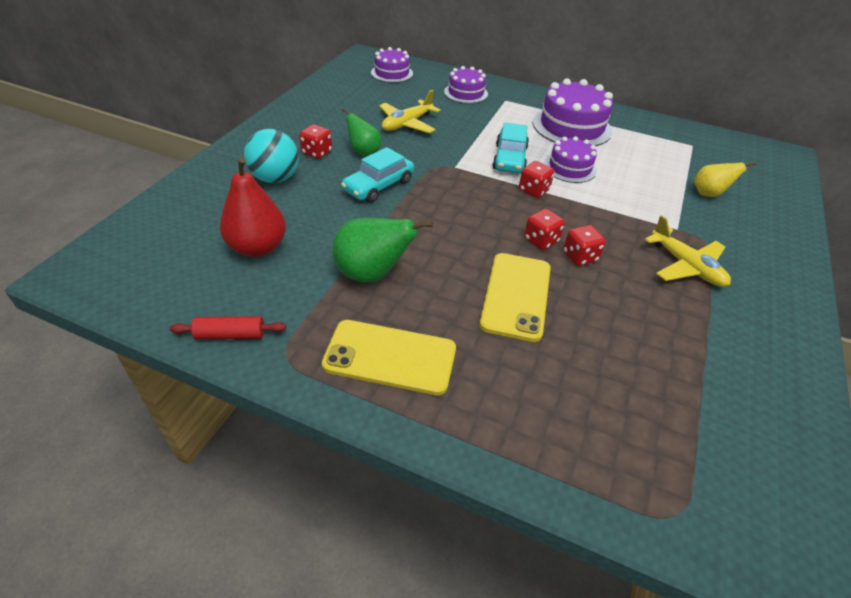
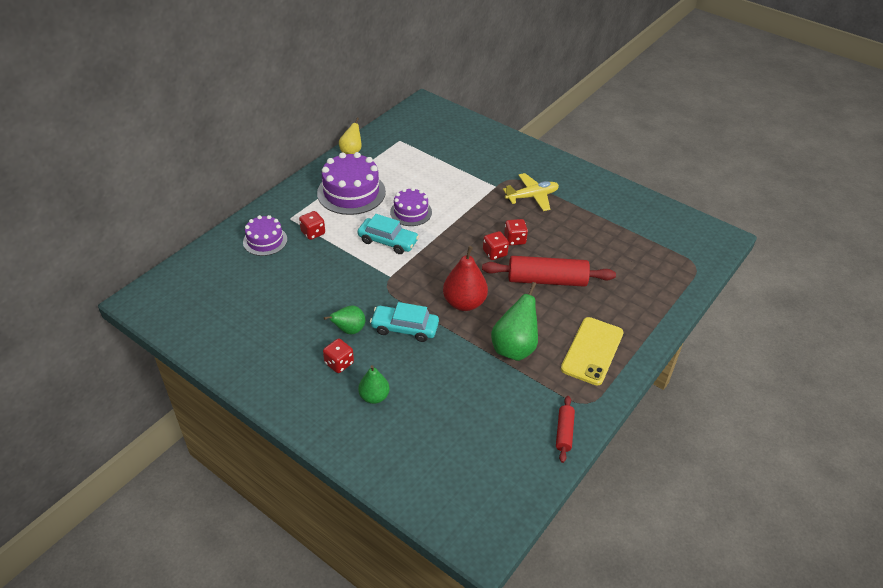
camera: 75 degrees left, 0 degrees up
red pear [220,157,286,257] -> red pear moved to [443,246,488,311]
turquoise ball [244,129,299,183] -> green pear [358,365,390,404]
turquoise car [341,147,414,202] -> turquoise car turned 135 degrees clockwise [370,302,439,342]
purple cake [371,47,413,83] -> none
yellow plane [379,90,441,133] -> none
yellow phone [480,253,551,342] -> red rolling pin [482,256,616,287]
red dice [519,161,555,198] -> red dice moved to [299,211,325,240]
yellow pear [694,162,757,197] -> yellow pear moved to [339,117,362,154]

